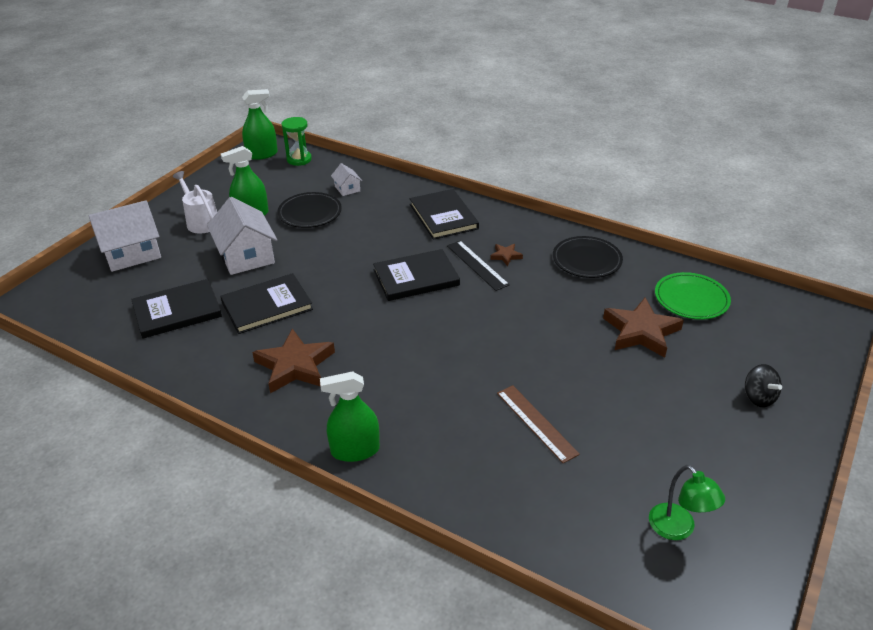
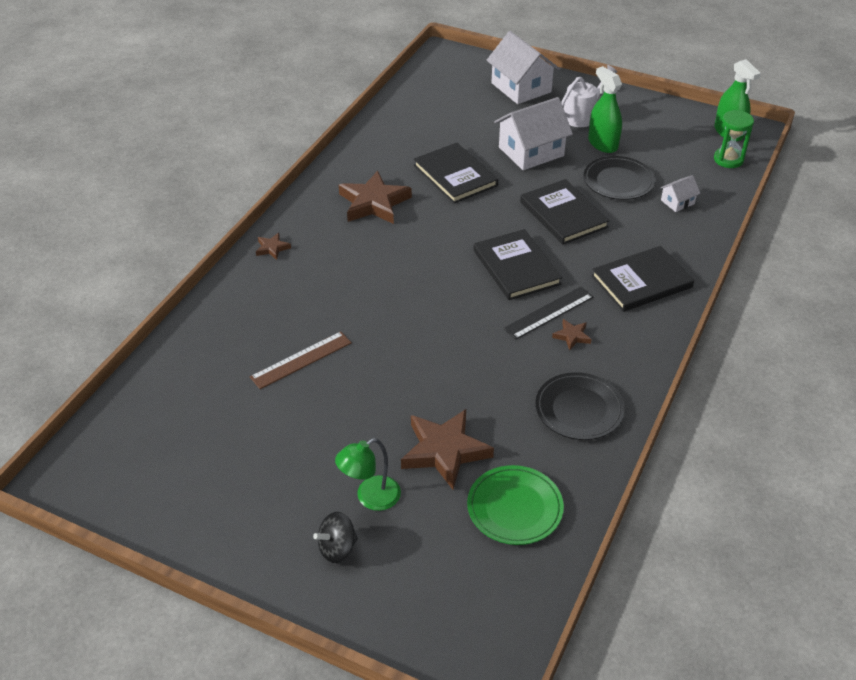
camera: 85 degrees right, 5 degrees up
black book [131,279,222,339] -> black book moved to [520,179,610,245]
green spray bottle [320,371,380,462] -> brown star [256,233,291,260]
green lamp [649,465,725,540] -> green lamp moved to [335,438,401,511]

